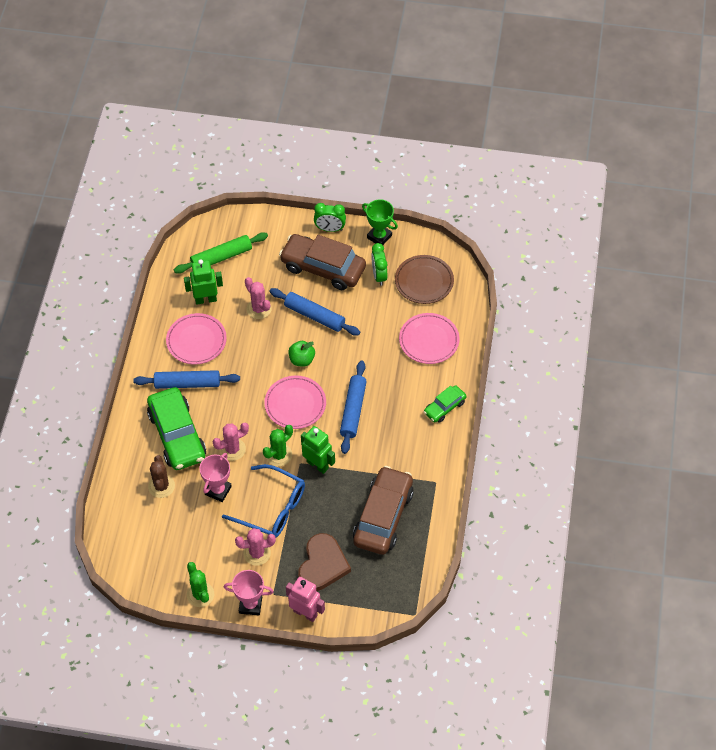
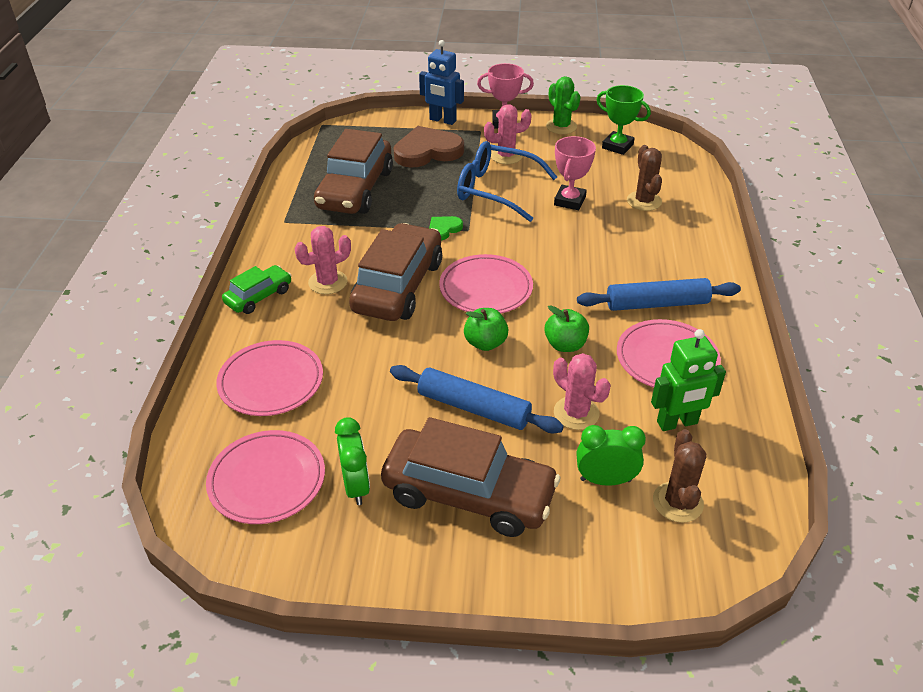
camera: 175 degrees right, 15 degrees down
green car [147,387,206,470] -> none
green rolling pin [174,232,268,274] -> brown cactus [653,429,707,523]
pink cactus [213,423,249,461] -> pink cactus moved to [295,226,351,294]
green cactus [263,425,293,466] -> none
pink robot [286,577,325,622] -> blue robot [419,40,464,125]
brown heart [298,533,351,591] -> brown heart turned 60 degrees clockwise [394,126,464,168]
green robot [301,426,335,474] -> green heart [429,216,463,240]
green clock [314,203,346,232] -> green clock moved to [577,425,646,486]
blue rolling pin [340,361,367,454] -> brown car [349,223,442,321]
green trophy [362,199,398,245] -> green trophy moved to [596,85,651,155]
brown plate [395,255,454,304] -> pink plate [206,430,325,524]
none -> green apple [544,305,589,352]

